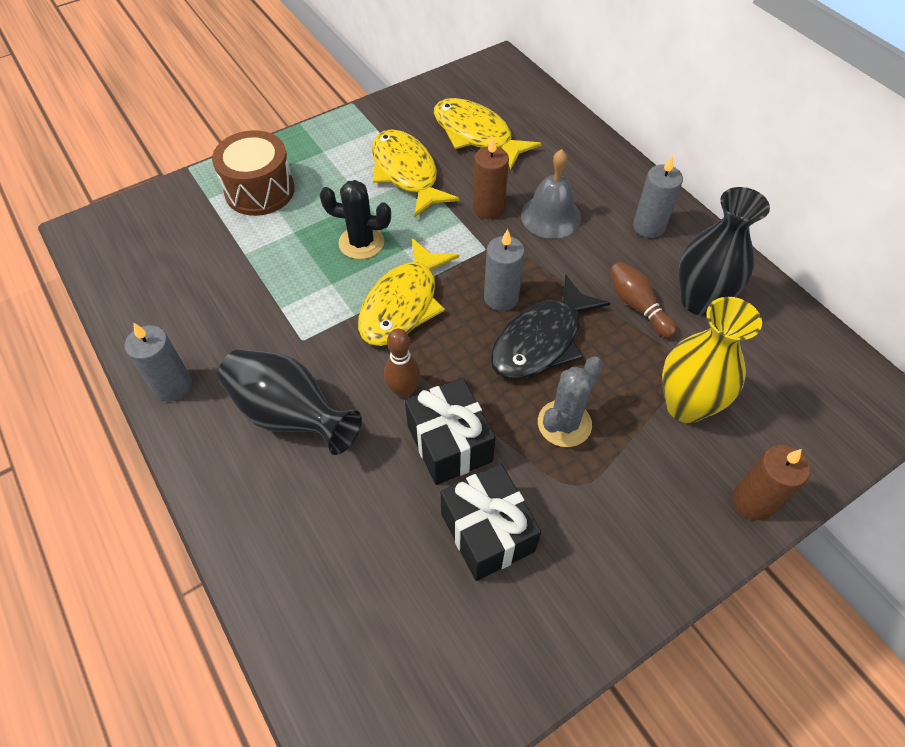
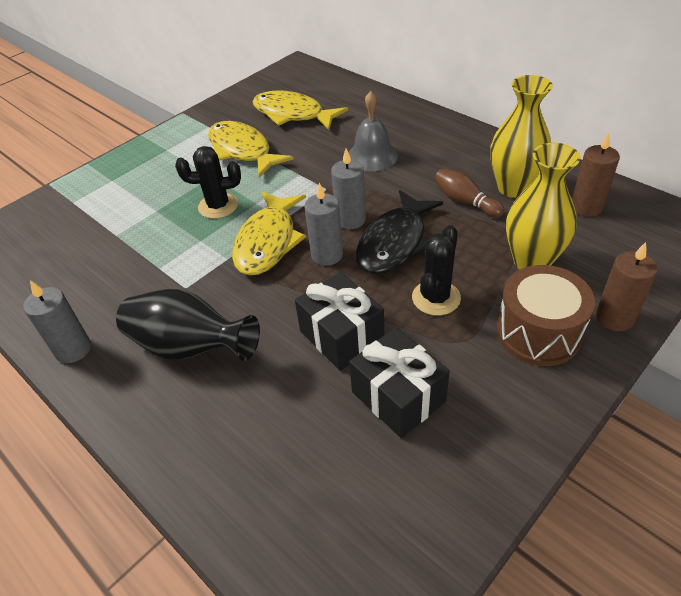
camera: 10 degrees left, 10 degrees down
brown drum [212,130,295,216] -> brown drum moved to [497,265,595,366]
brown bowling pin [384,329,421,398] -> none
brown candle [473,137,509,219] -> brown candle moved to [572,132,620,217]
grey cactus [538,356,603,447] -> black cactus [412,225,461,316]
grey candle [633,155,683,238] -> grey candle moved to [304,183,343,266]
black vase [679,187,770,316] -> yellow vase [490,75,553,198]

